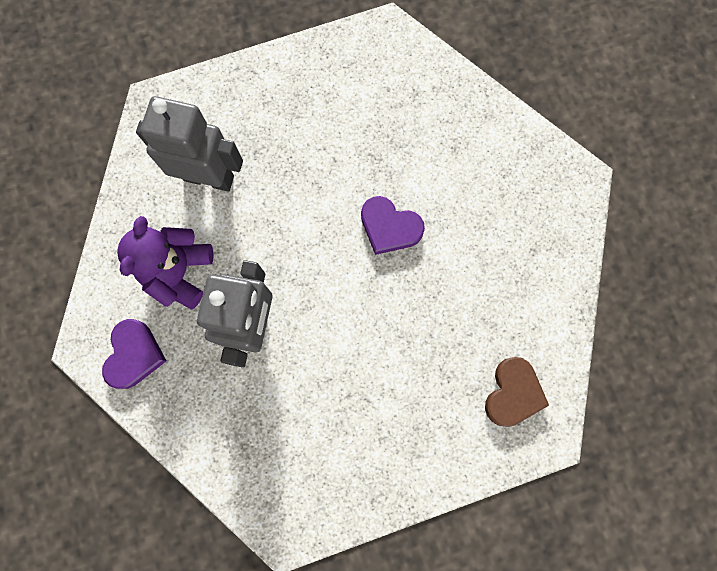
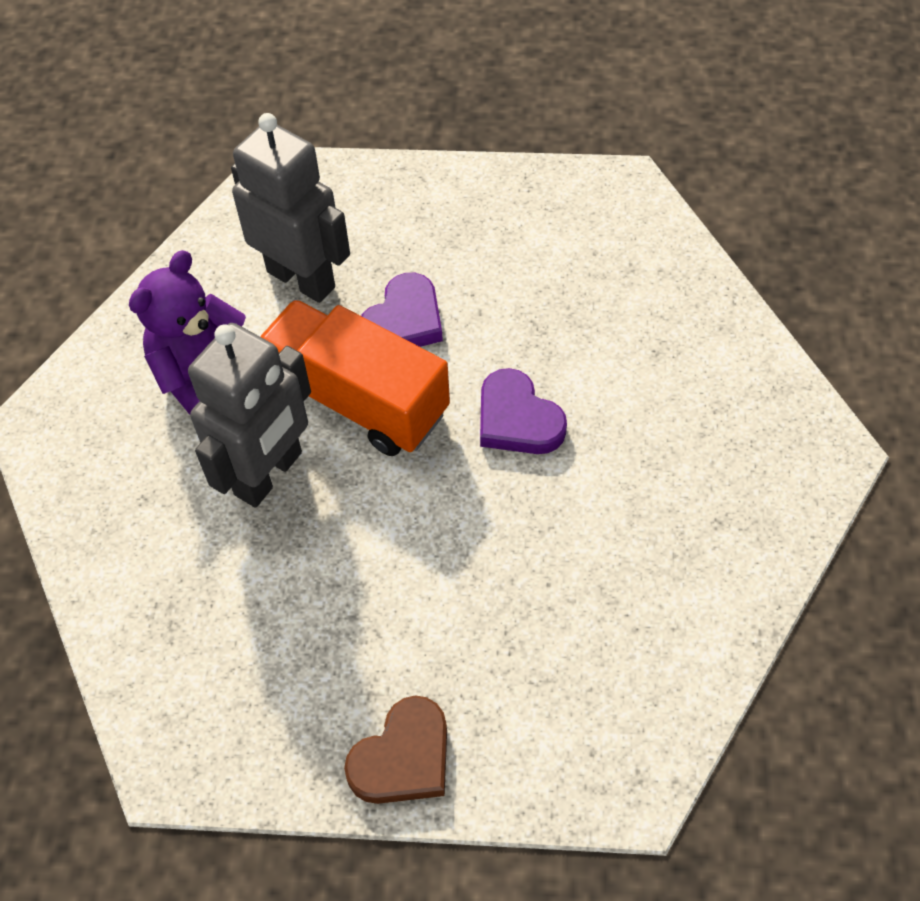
camera: 25 degrees right, 20 degrees down
purple heart [102,319,166,389] -> purple heart moved to [361,273,443,347]
brown heart [485,357,549,427] -> brown heart moved to [344,695,447,804]
none -> orange truck [260,299,450,456]

